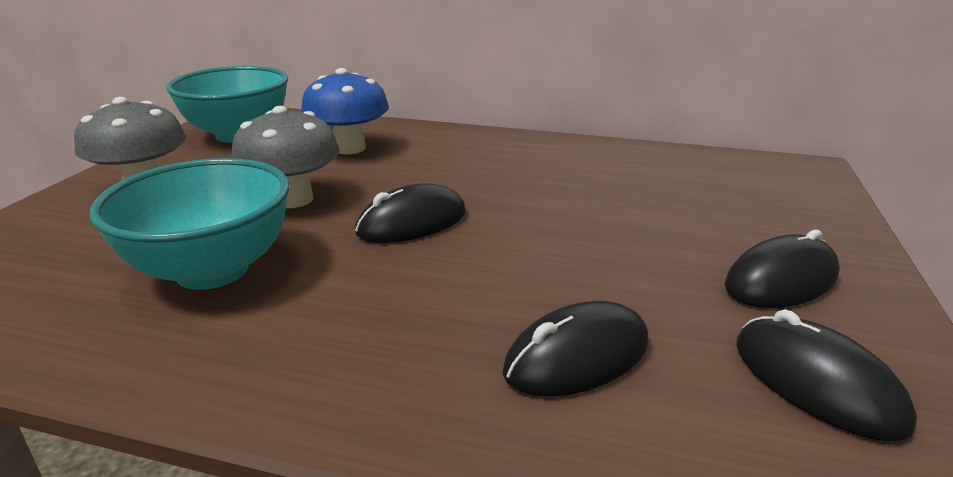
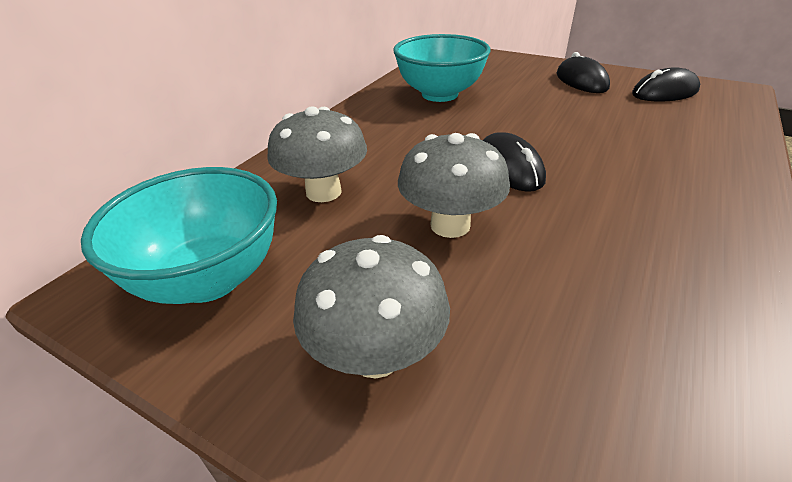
camera: 75 degrees left, 10 degrees up
turquoise bowl [90,158,289,290] -> turquoise bowl moved to [393,34,490,102]
blue mushroom [301,68,389,154] -> grey mushroom [267,106,367,202]
black mouse [503,301,649,397] -> none

